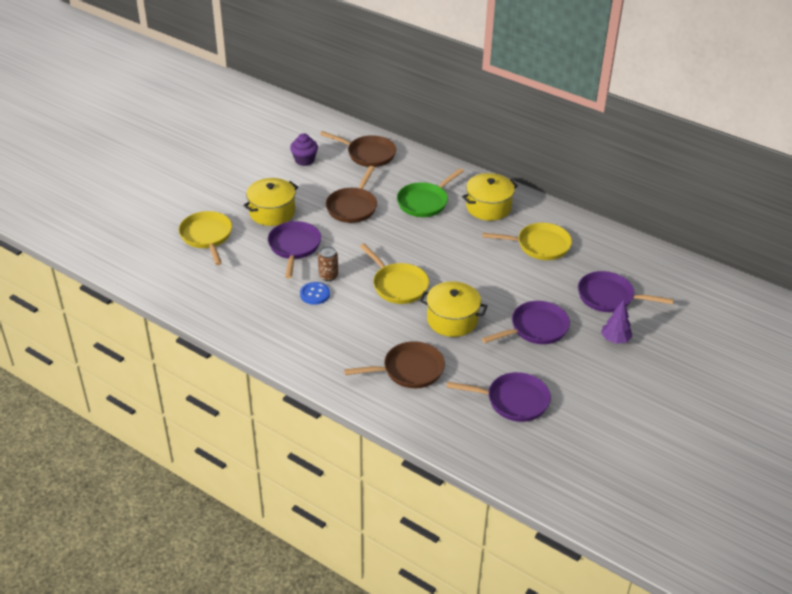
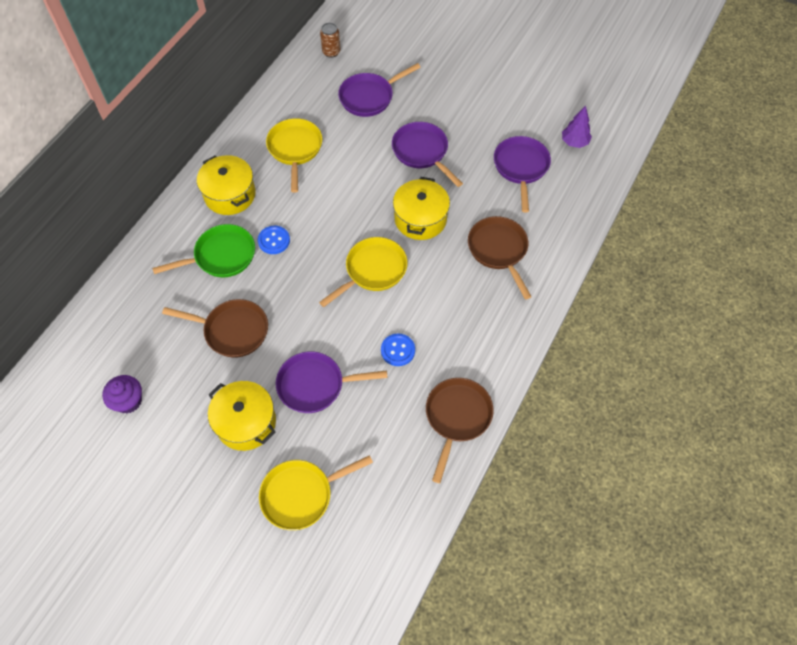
camera: 95 degrees left, 20 degrees up
brown can [318,246,338,281] -> brown can moved to [320,23,341,58]
brown pan [320,131,396,167] -> brown pan moved to [426,378,493,483]
green pan [397,168,464,217] -> green pan turned 60 degrees counterclockwise [152,224,255,277]
purple pan [578,271,674,312] -> purple pan turned 45 degrees clockwise [338,63,421,117]
purple tree [601,300,633,344] -> purple tree moved to [562,106,592,148]
none -> blue button [258,226,290,254]

